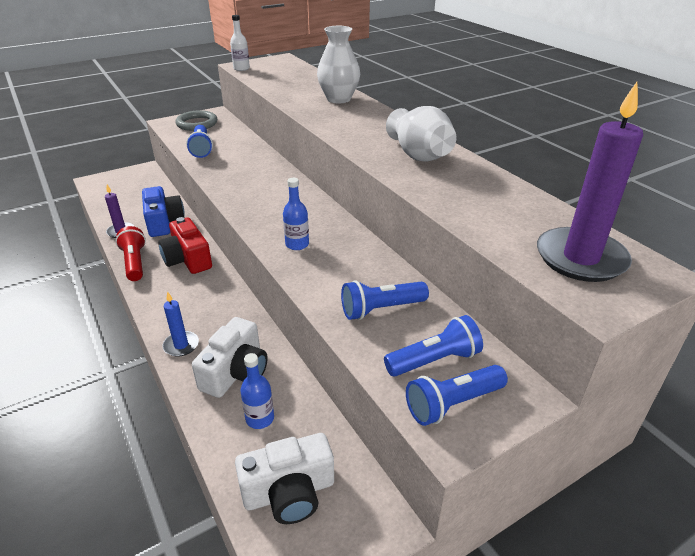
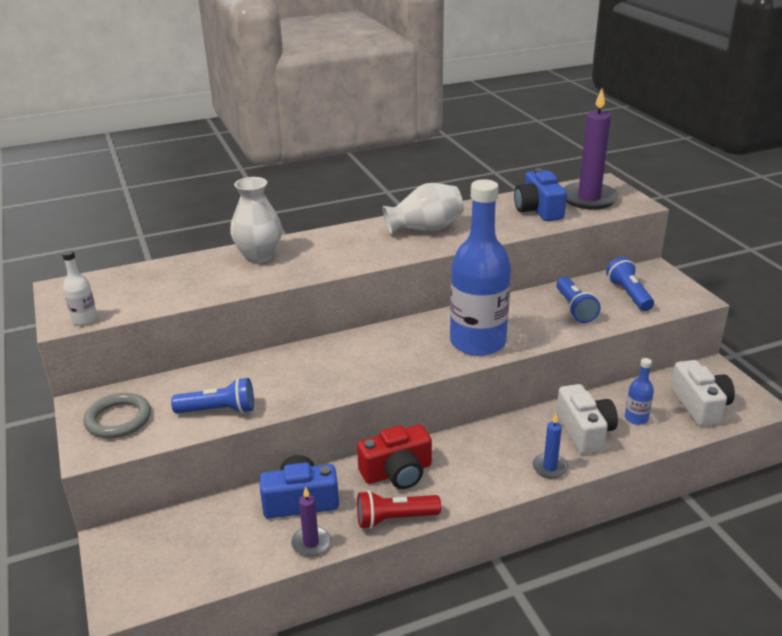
camera: 80 degrees left, 5 degrees down
white camera [192,317,268,398] -> white camera turned 45 degrees clockwise [556,384,618,454]
blue bottle [283,178,309,250] -> blue bottle [450,179,511,356], size x2.43
blue flashlight [406,365,508,426] -> none
none -> blue camera [514,168,567,221]

